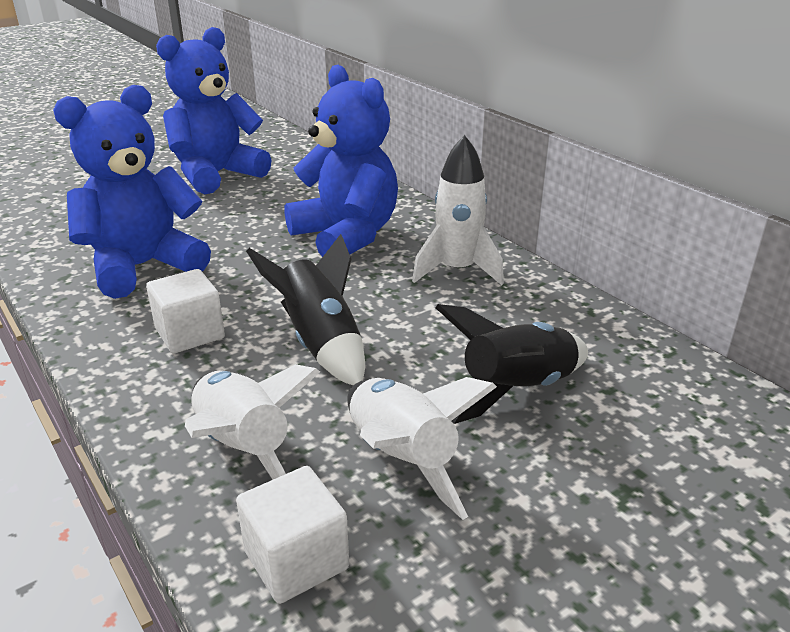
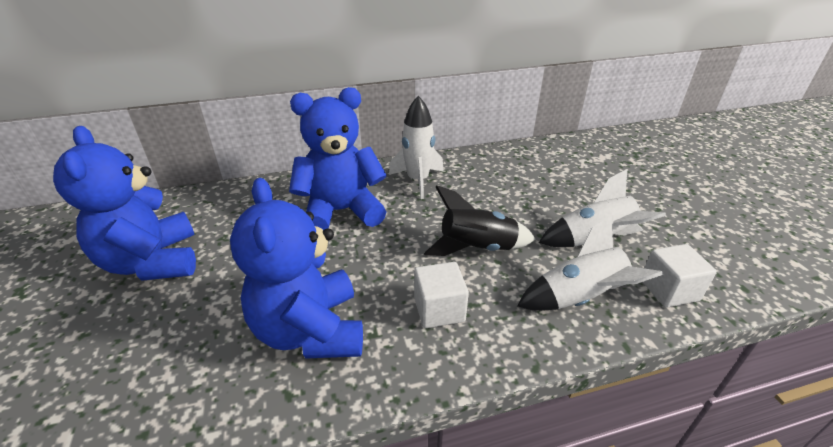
camera: 70 degrees left, 5 degrees up
black rocket [435,304,588,424] -> none

